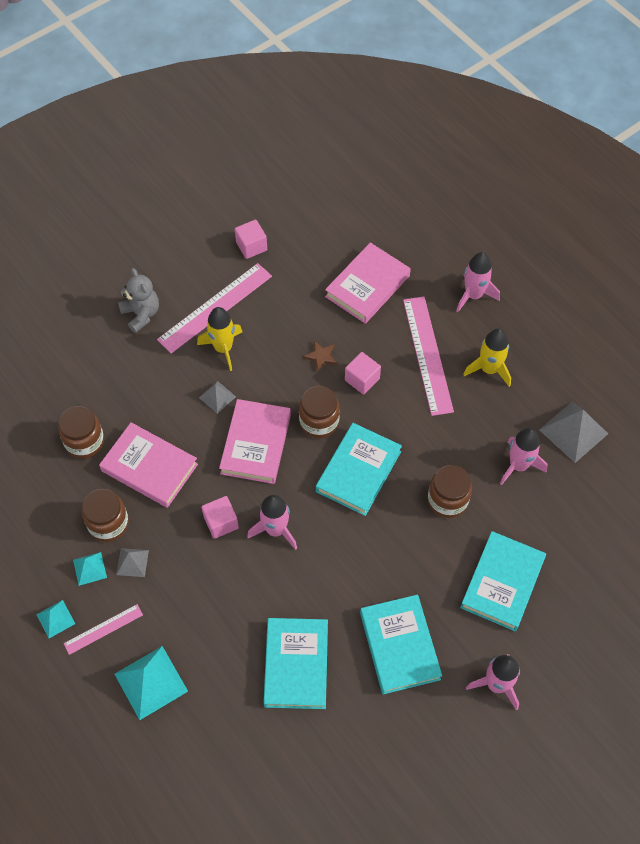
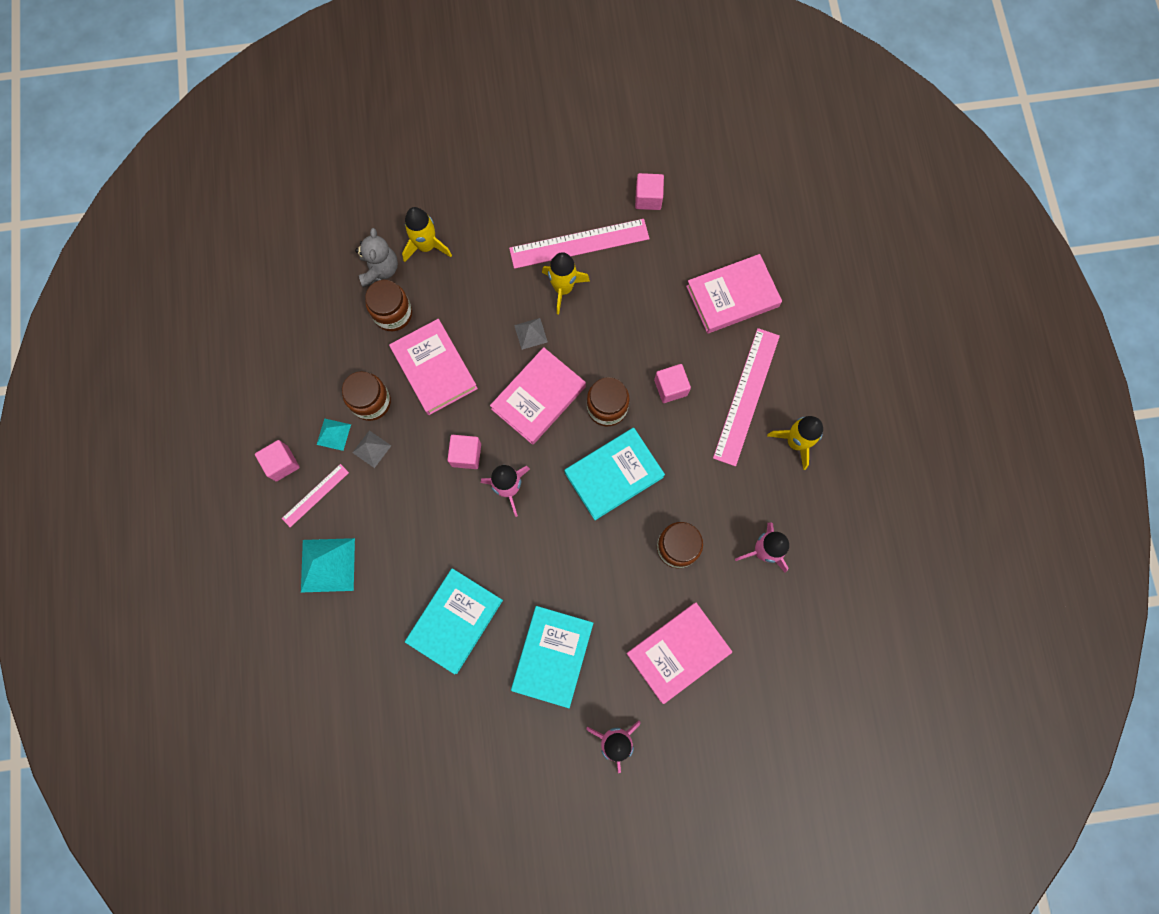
camera: 30 degrees right, 15 degrees up
turquoise pyramid [36,600,75,638] -> pink cube [255,440,300,481]
pink ruler [64,604,143,655] -> pink ruler turned 45 degrees counterclockwise [282,464,349,527]
grey teddy bear [118,268,159,333] -> grey teddy bear moved to [355,228,398,287]
brown star [303,341,337,372] -> none
pink rocket [456,252,500,312] -> none
turquoise book [460,531,546,631] -> pink book [626,603,732,704]
grey pyramid [539,401,608,463] -> none
none -> yellow rocket [402,207,452,262]

